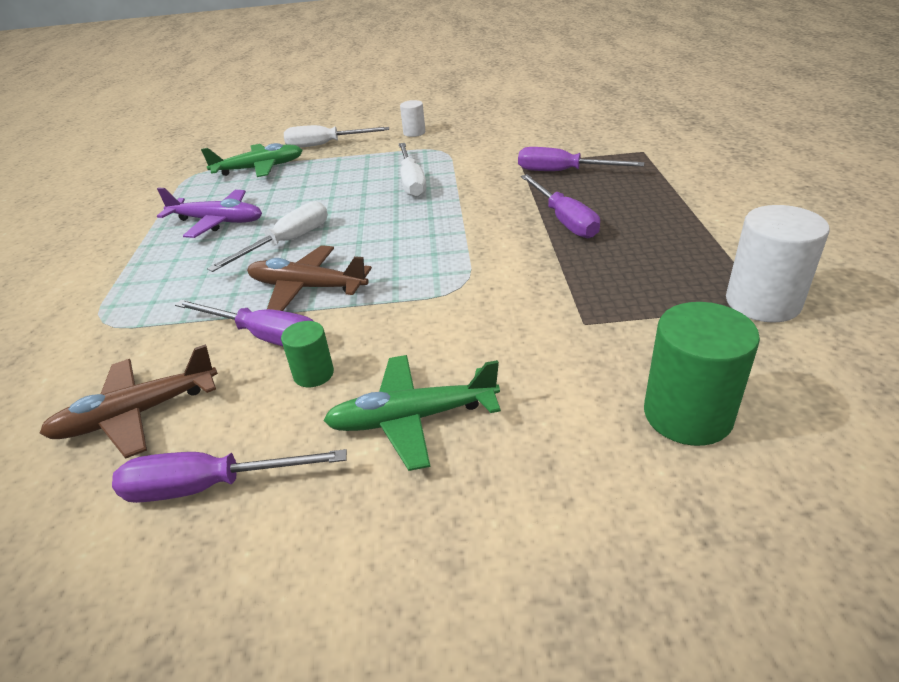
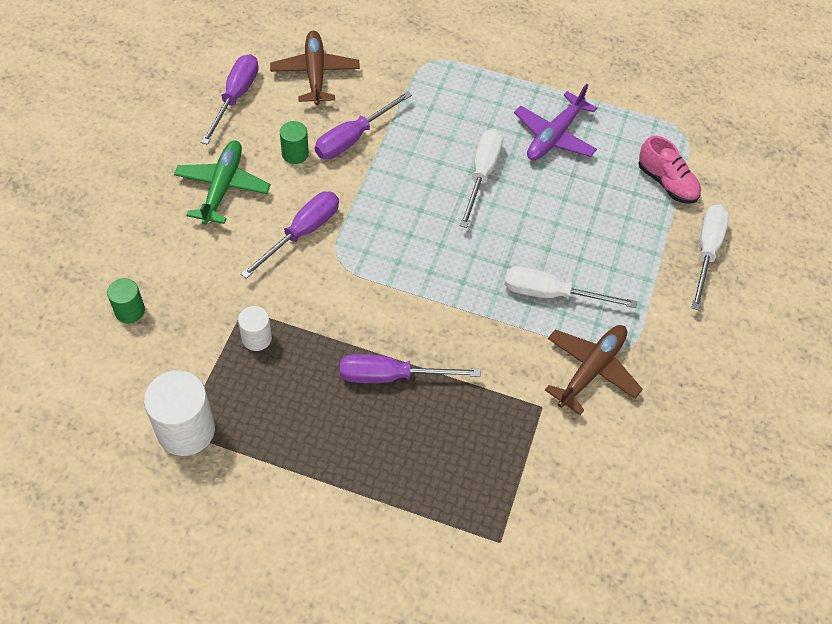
camera: 105 degrees right, 20 degrees up
green plane [201,143,303,177] -> pink shoe [638,136,701,204]
white screwdriver [207,201,328,272] -> white screwdriver turned 135 degrees counterclockwise [460,129,503,228]
brown plane [247,245,372,311] -> brown plane moved to [545,325,643,415]
white cylinder [400,100,425,137] -> white cylinder moved to [238,306,272,351]
purple screwdriver [518,147,644,171] -> purple screwdriver moved to [241,192,339,279]
green cylinder [644,302,760,446] -> green cylinder [107,278,145,323], size x0.55

